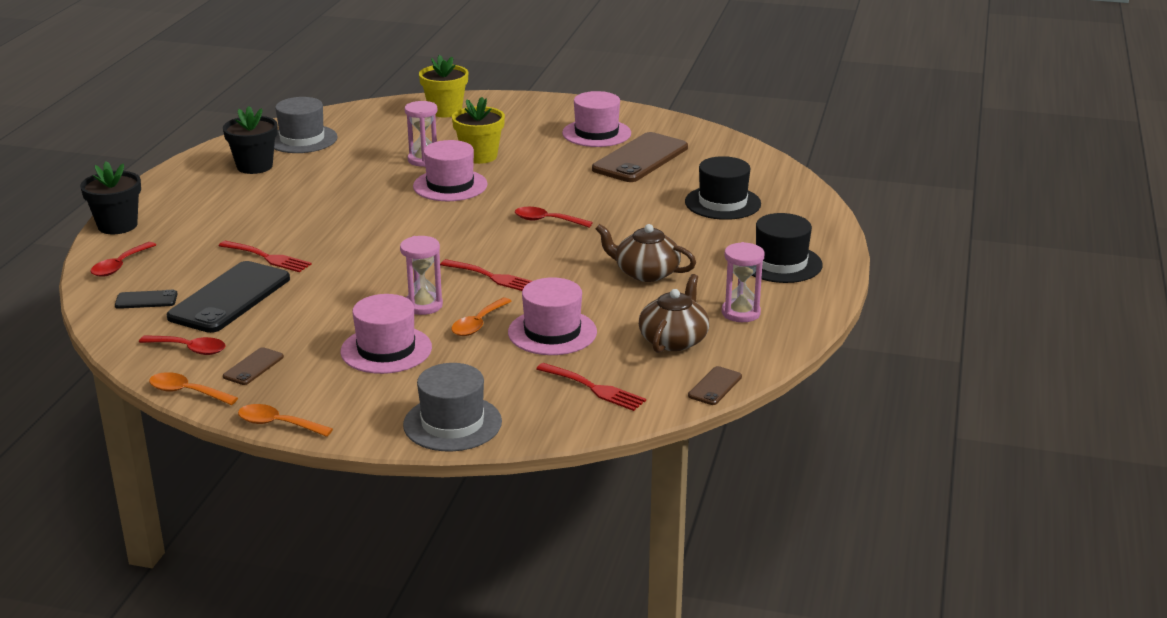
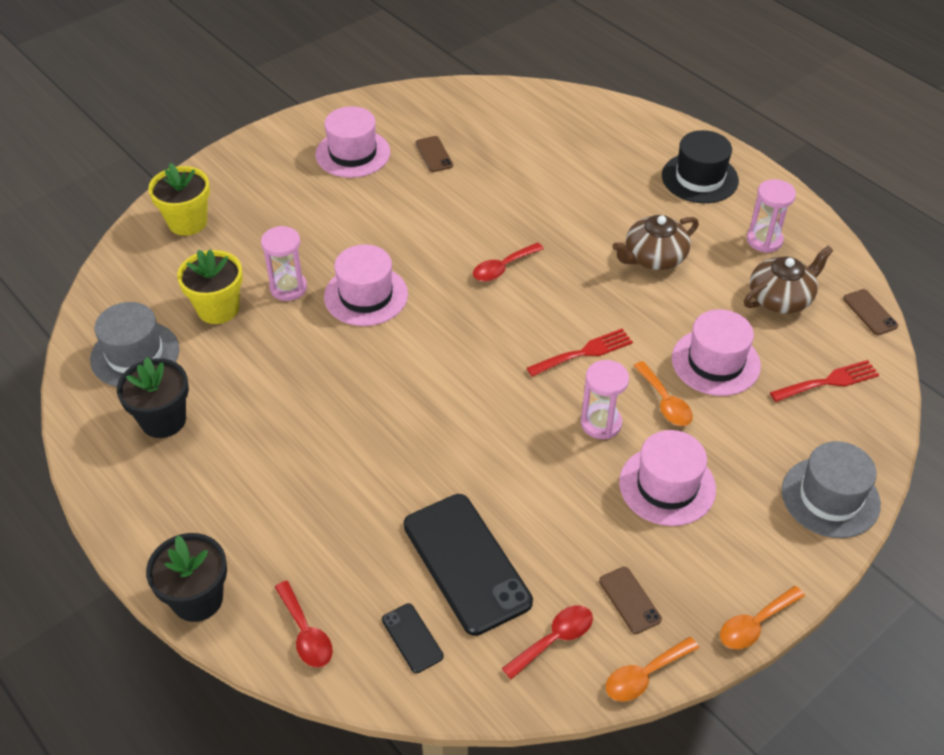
camera: 55 degrees left, 20 degrees up
black phone [115,290,178,309] -> black phone turned 60 degrees counterclockwise [382,603,444,673]
red fork [219,241,312,272] -> none
yellow flower pot [452,97,505,164] -> yellow flower pot moved to [177,249,243,324]
brown phone [592,132,688,182] -> brown phone [415,136,453,172], size x0.45
brown teapot [639,274,709,353] -> brown teapot turned 90 degrees clockwise [744,246,833,313]
black hat [685,156,761,220] -> none

